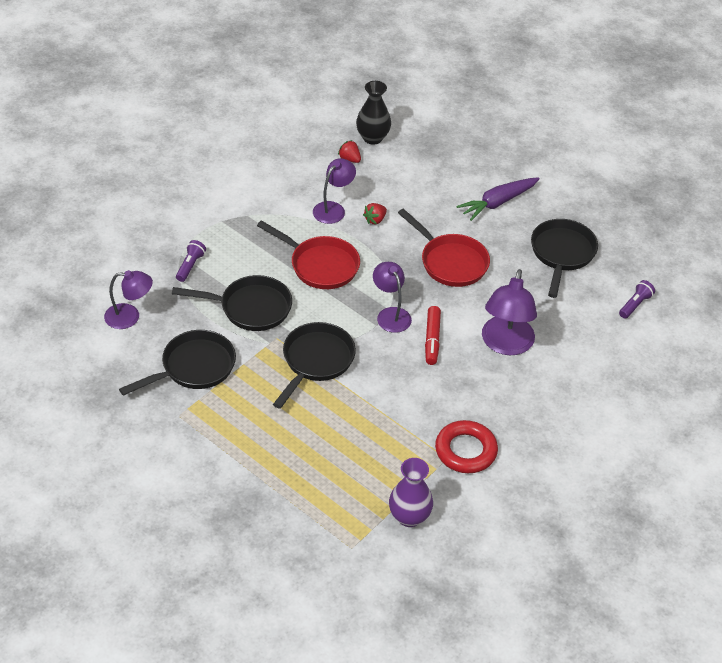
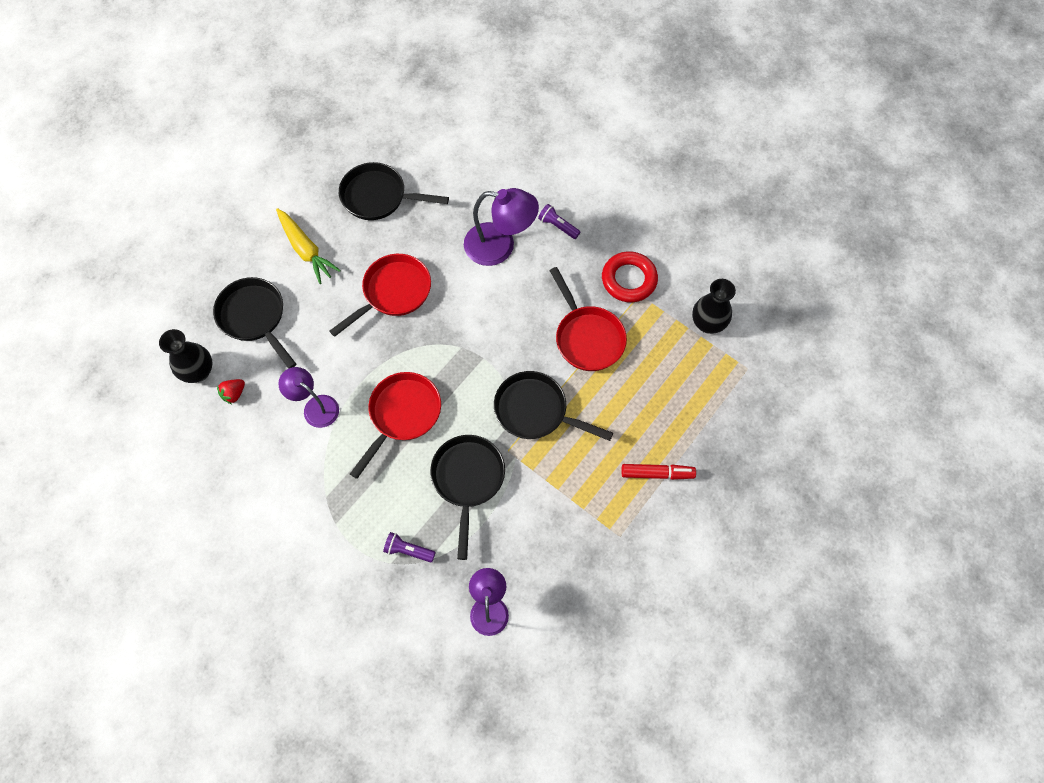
camera: 90 degrees left, 20 degrees up
black pan [119,330,236,396] -> black pan moved to [213,277,296,369]
red strawberry [363,203,387,224] -> none
purple lamp [373,262,412,333] -> none
purple vase [389,458,433,527] -> black vase [692,279,736,334]
red marker [425,306,441,365] -> red marker moved to [621,464,696,480]
purple carrot [456,177,540,221] -> yellow carrot [276,208,341,284]
purple flashlight [619,280,655,319] -> purple flashlight moved to [538,204,580,239]
none -> red pan [549,267,627,371]

